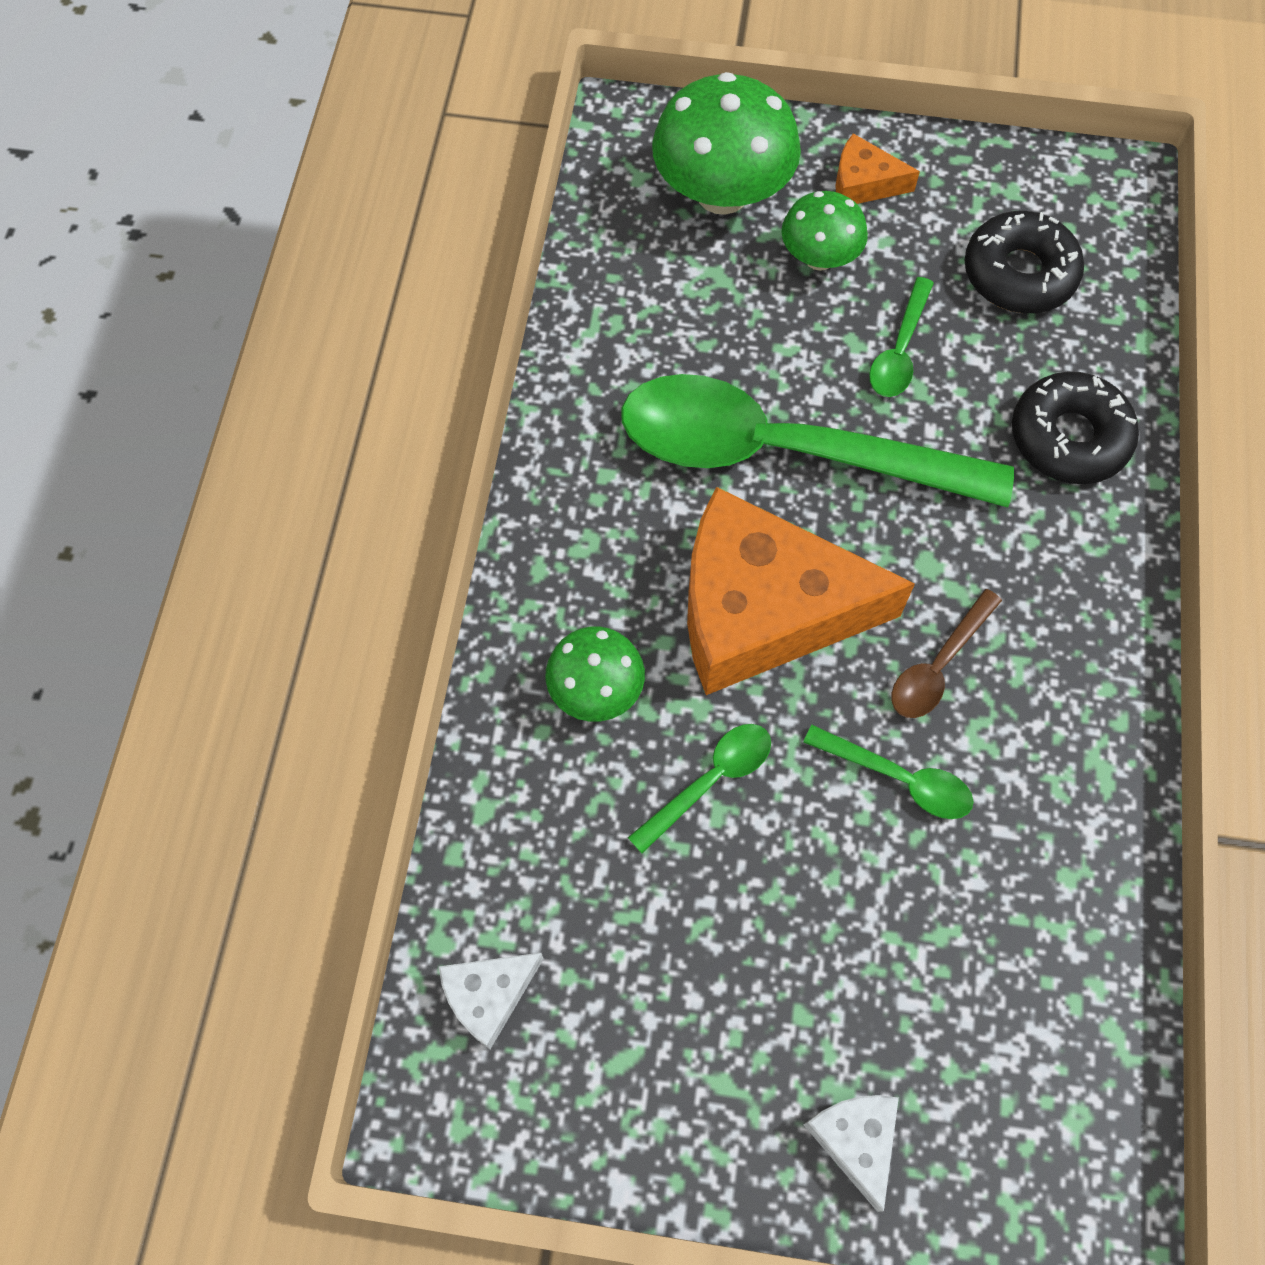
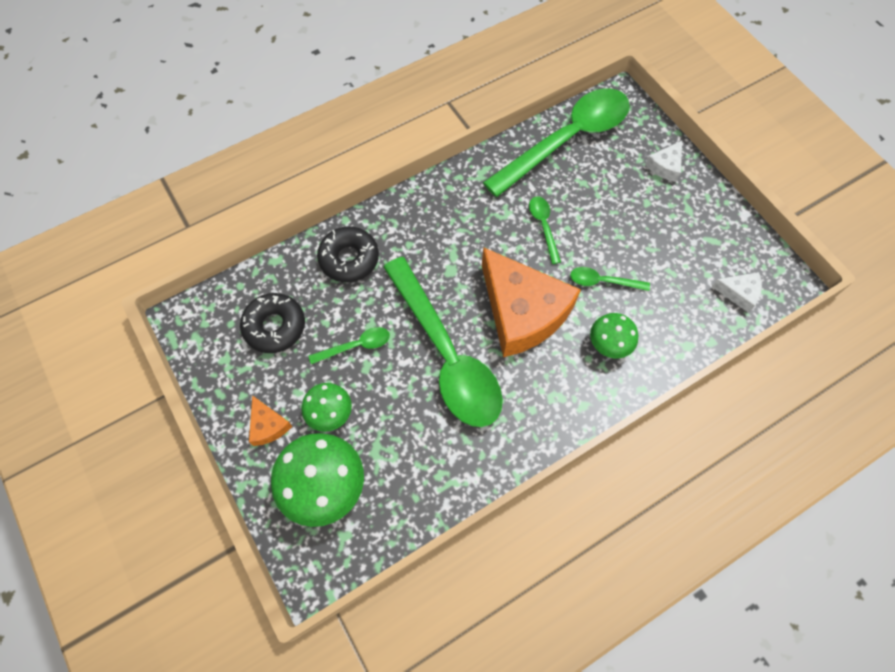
camera: 130 degrees left, 0 degrees up
brown spoon [891,589,1002,718] -> none
none -> green spoon [483,88,630,197]

